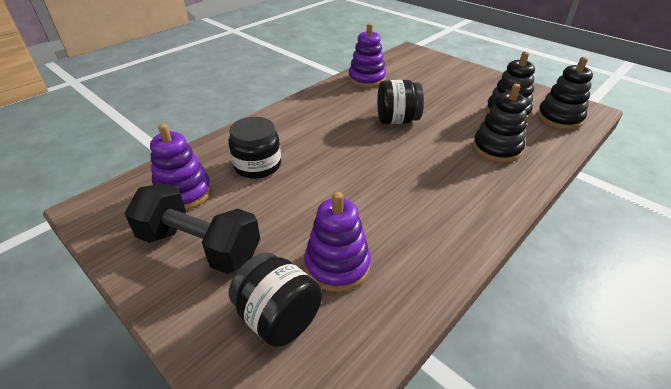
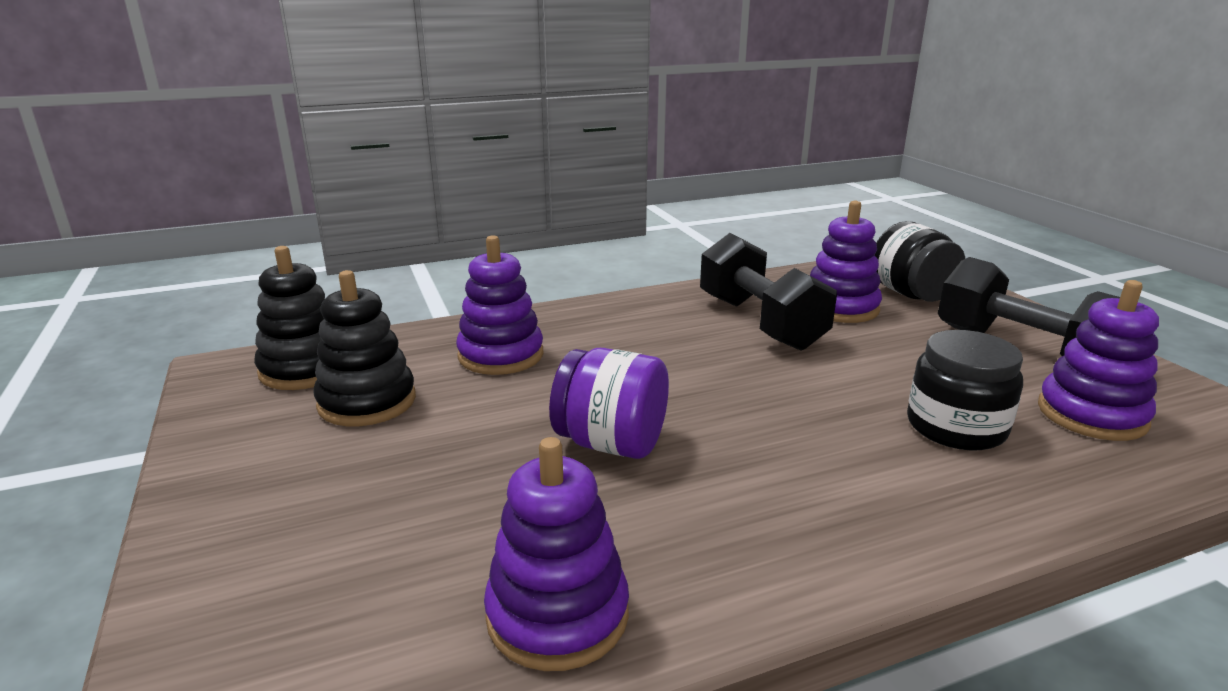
camera: 155 degrees left, 15 degrees down
black jar [377,80,424,124] -> purple jar [549,348,669,459]
black stacking toy [473,84,528,163] -> purple stacking toy [456,235,544,375]
none -> black dumbbell [700,233,837,351]

